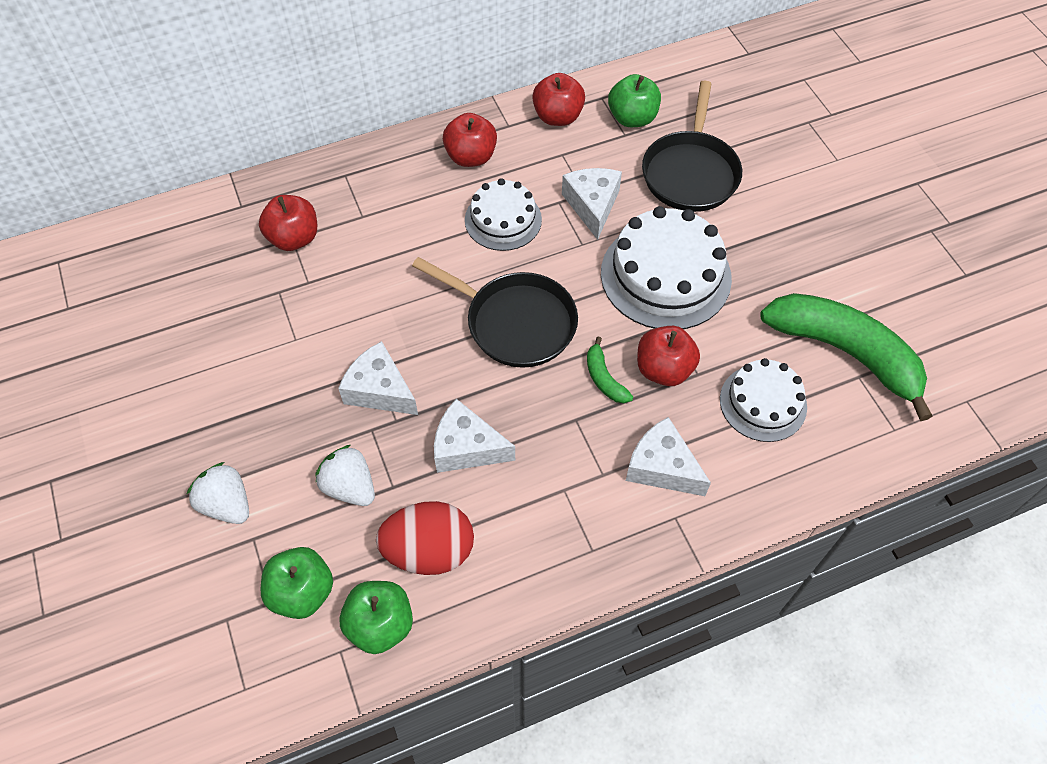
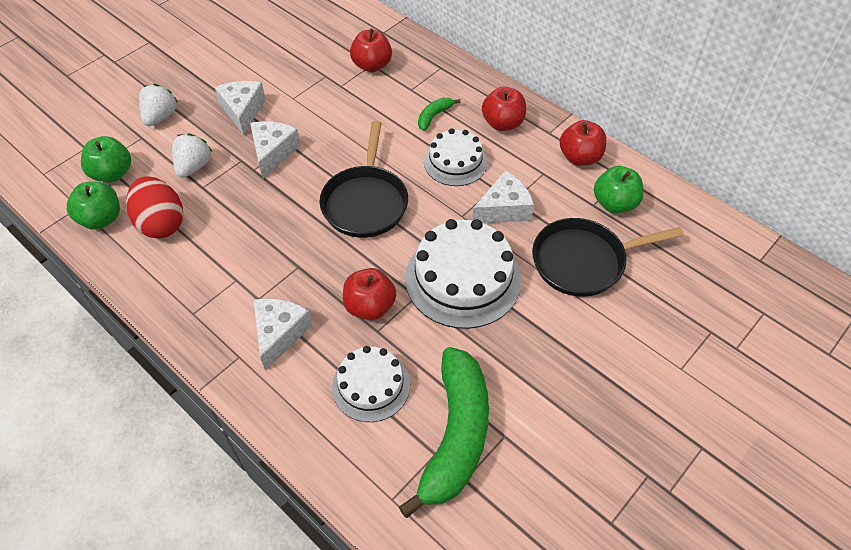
camera: 65 degrees right, 5 degrees down
white cheese [434,399,515,473] -> white cheese moved to [215,81,266,135]
green banana [587,337,633,403] -> green banana moved to [418,98,461,131]

